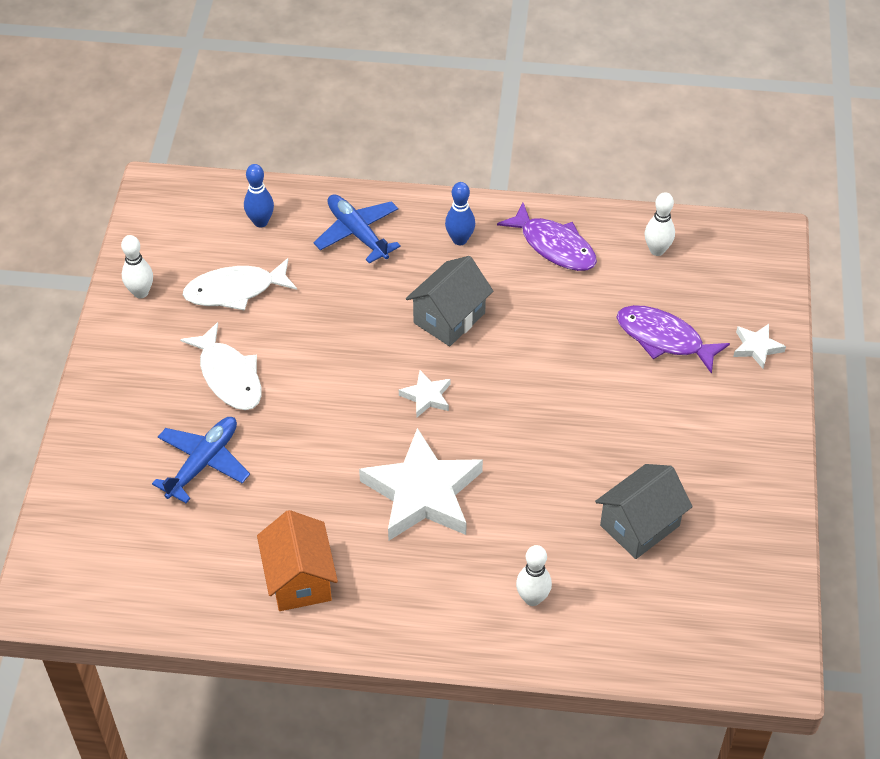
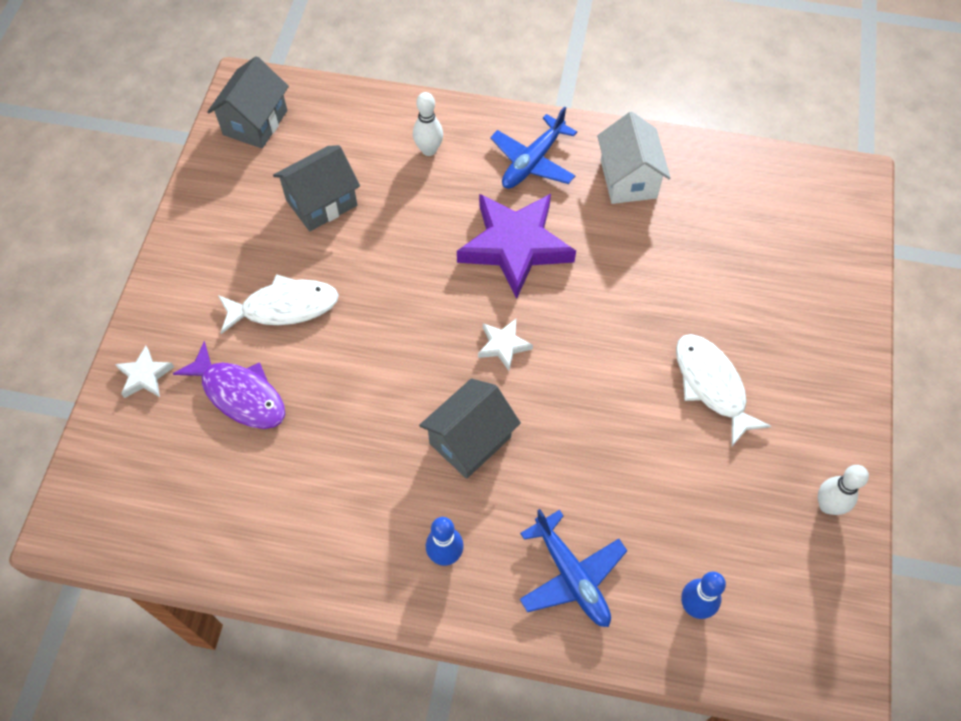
camera: 175 degrees left, 10 degrees up
blue plane [152,417,250,503] -> blue plane moved to [490,106,577,189]
white fish [183,258,297,311] -> white fish moved to [218,274,339,334]
orange house [257,510,338,611] -> white house [597,112,671,204]
white star [359,428,483,541] -> purple star [457,194,576,299]
purple fish [497,203,597,271] -> none
white bowling pin [645,192,675,256] -> none
none -> grey house [207,56,289,148]

